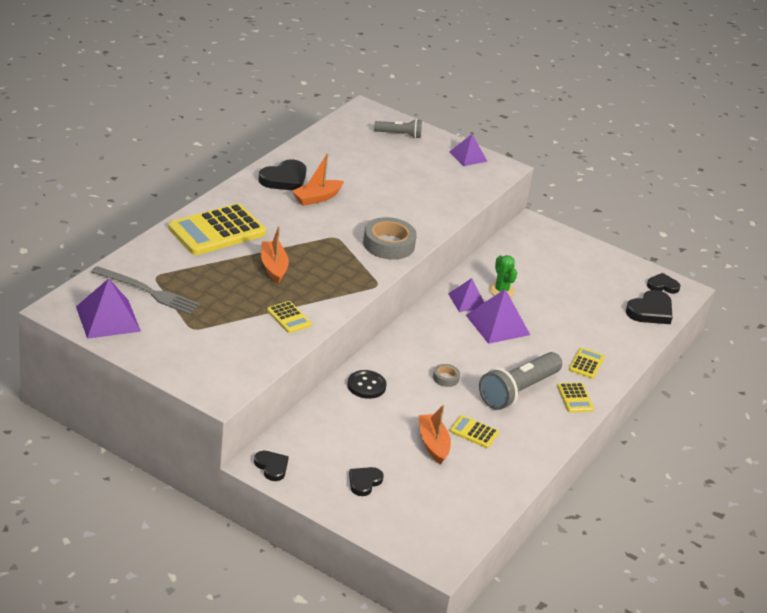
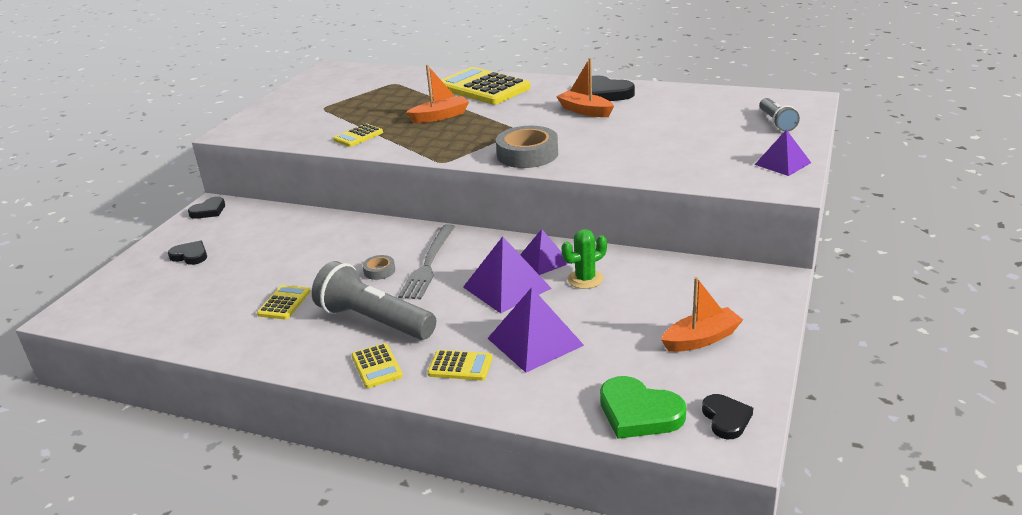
camera: 85 degrees right, 5 degrees down
purple pyramid [76,278,141,339] -> purple pyramid moved to [487,287,584,373]
grey fork [92,266,200,315] -> grey fork moved to [398,224,455,299]
black button [347,370,387,399] -> none
orange boat [418,405,451,465] -> orange boat moved to [661,277,743,352]
yellow calculator [557,383,594,412] -> yellow calculator turned 90 degrees counterclockwise [352,343,403,388]
black heart [626,290,673,324] -> green heart [600,376,686,439]

